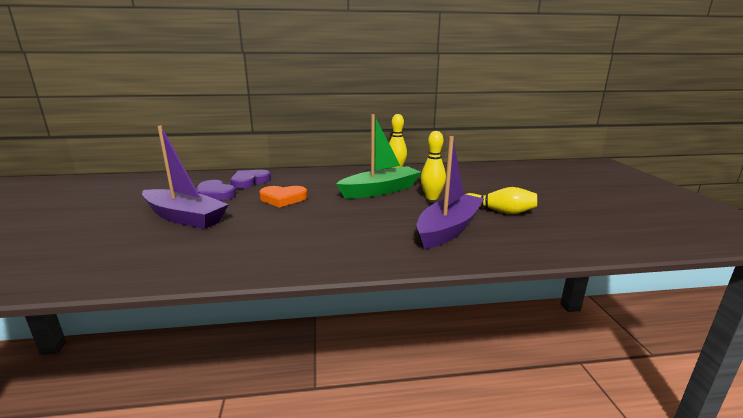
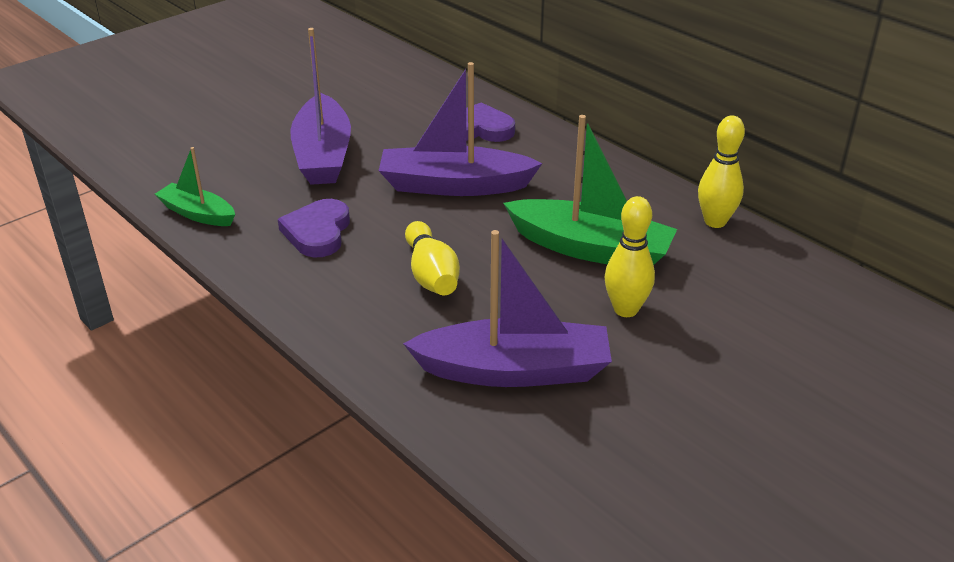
camera: 55 degrees right, 15 degrees up
purple heart [196,180,236,201] -> purple heart moved to [278,199,350,257]
orange heart [259,186,307,208] -> purple boat [379,62,543,196]
yellow bowling pin [466,187,537,214] -> yellow bowling pin moved to [405,221,460,295]
none -> green boat [155,147,235,226]

